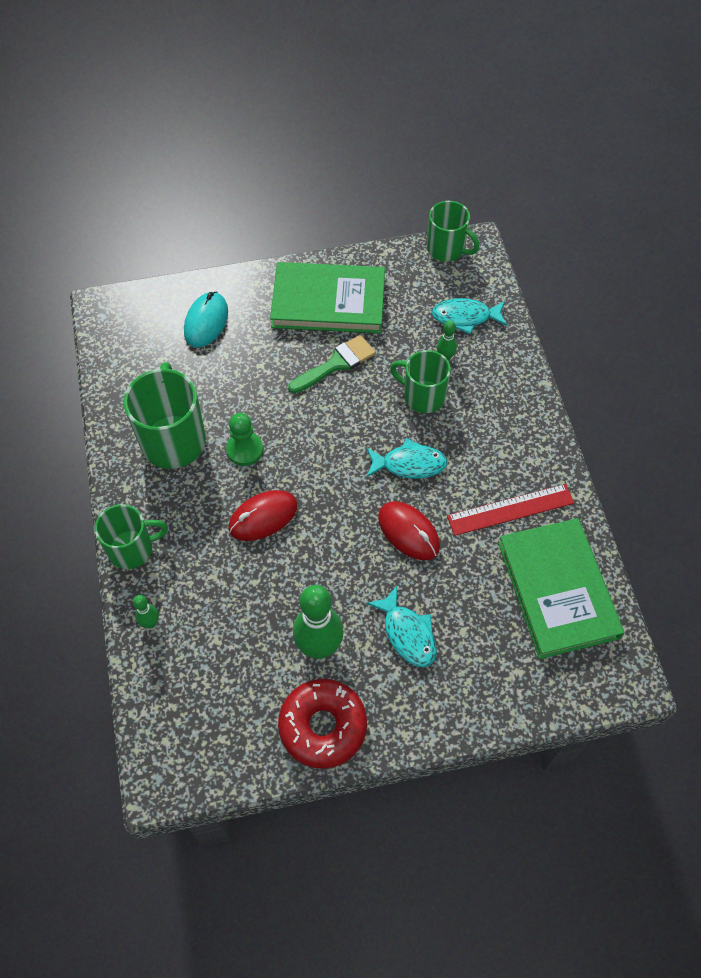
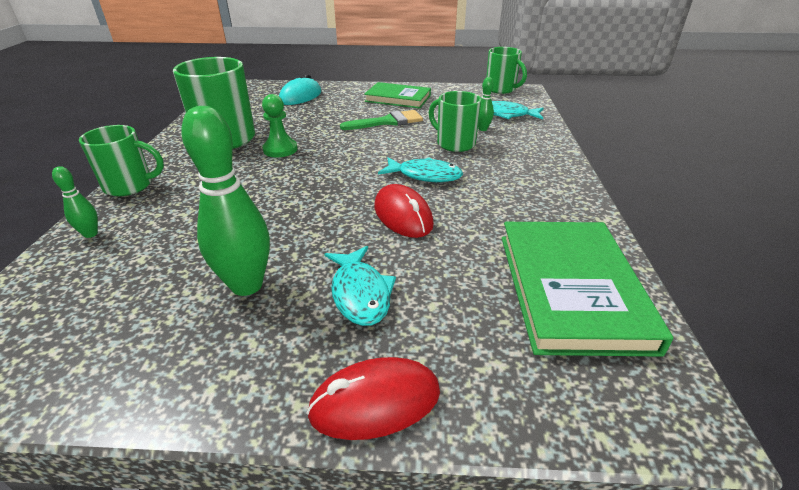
camera: 15 degrees right, 25 degrees down
red mouse [228,490,298,541] -> red mouse moved to [306,357,440,440]
green book [270,262,385,333] -> green book [364,82,431,108], size x0.66
red donut [278,679,367,769] -> none
red ruler [447,484,574,536] -> none

